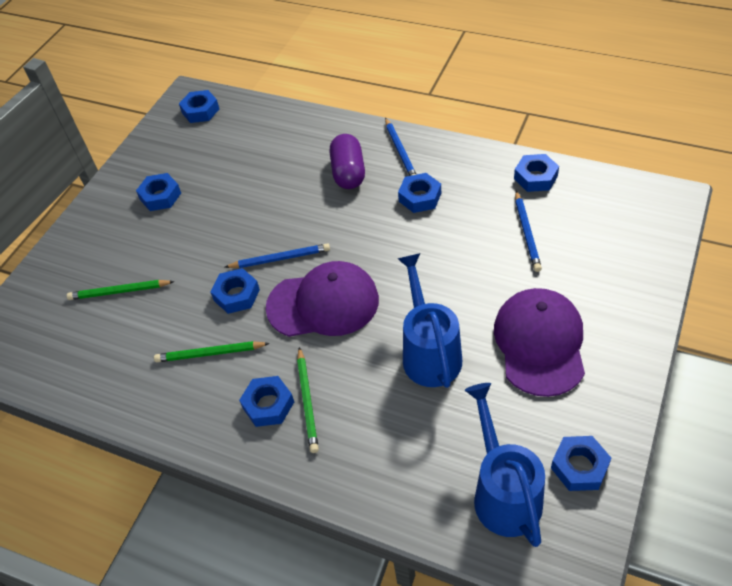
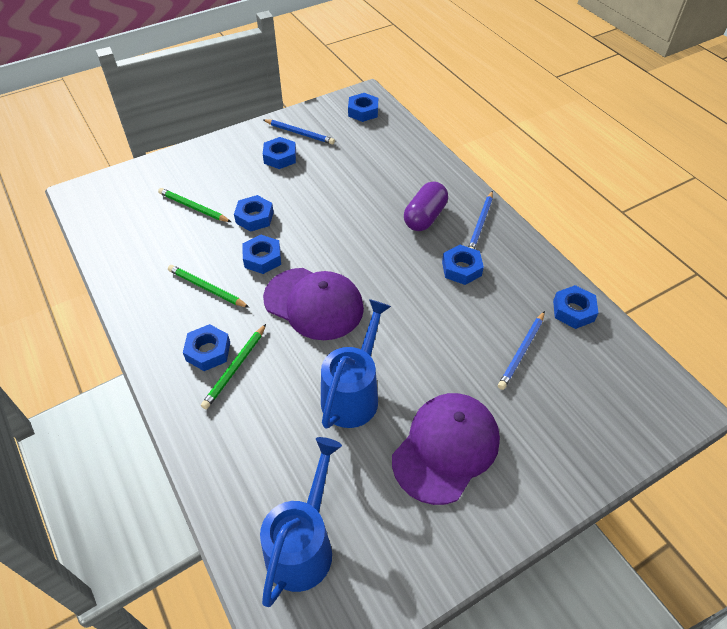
camera: 30 degrees right, 0 degrees up
blue pencil [225,243,330,268] -> blue pencil moved to [263,119,335,144]
blue nut [551,436,611,491] -> blue nut moved to [234,195,274,232]

